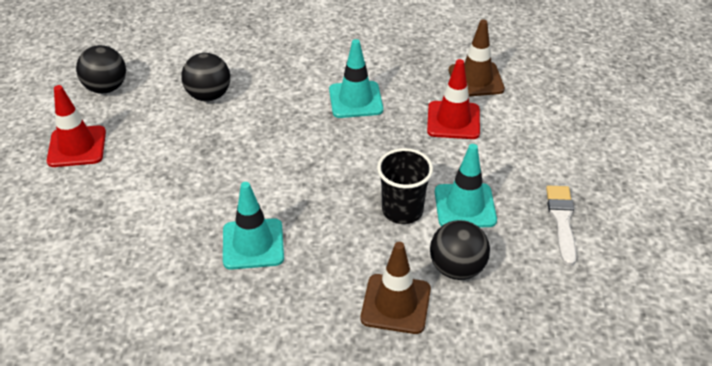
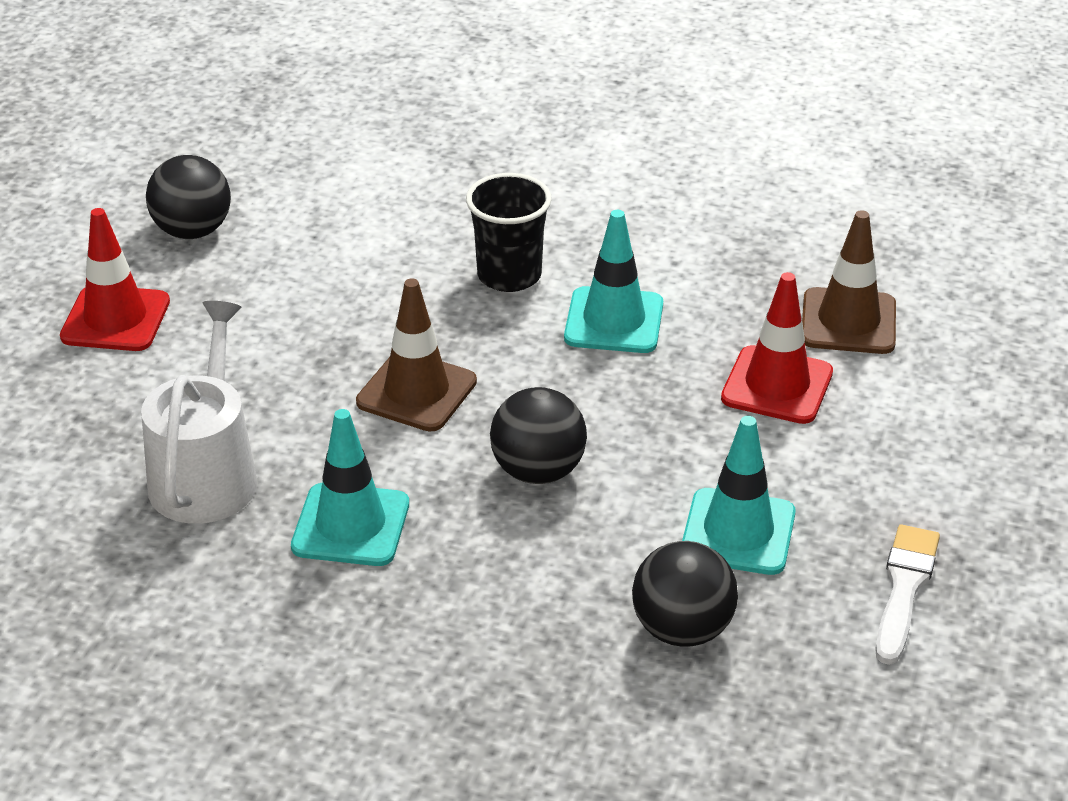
camera: 15 degrees right, 5 degrees down
black ball [181,53,230,101] -> black ball moved to [490,387,587,484]
brown traffic cone [361,242,431,334] -> brown traffic cone moved to [356,278,477,431]
black cup [377,148,433,224] -> black cup moved to [466,173,552,292]
none -> white watering can [141,301,258,524]

